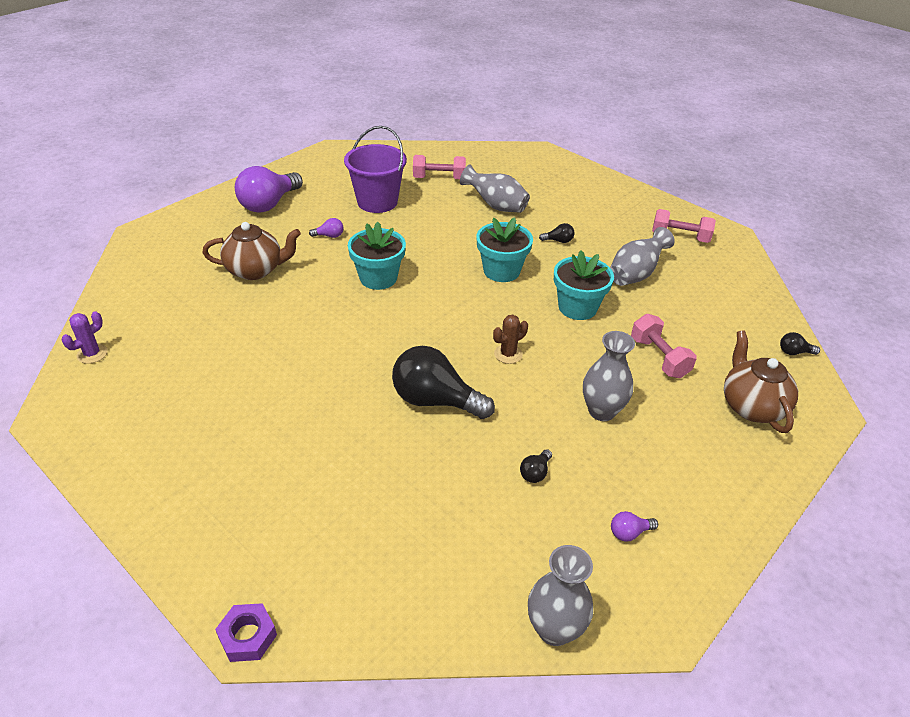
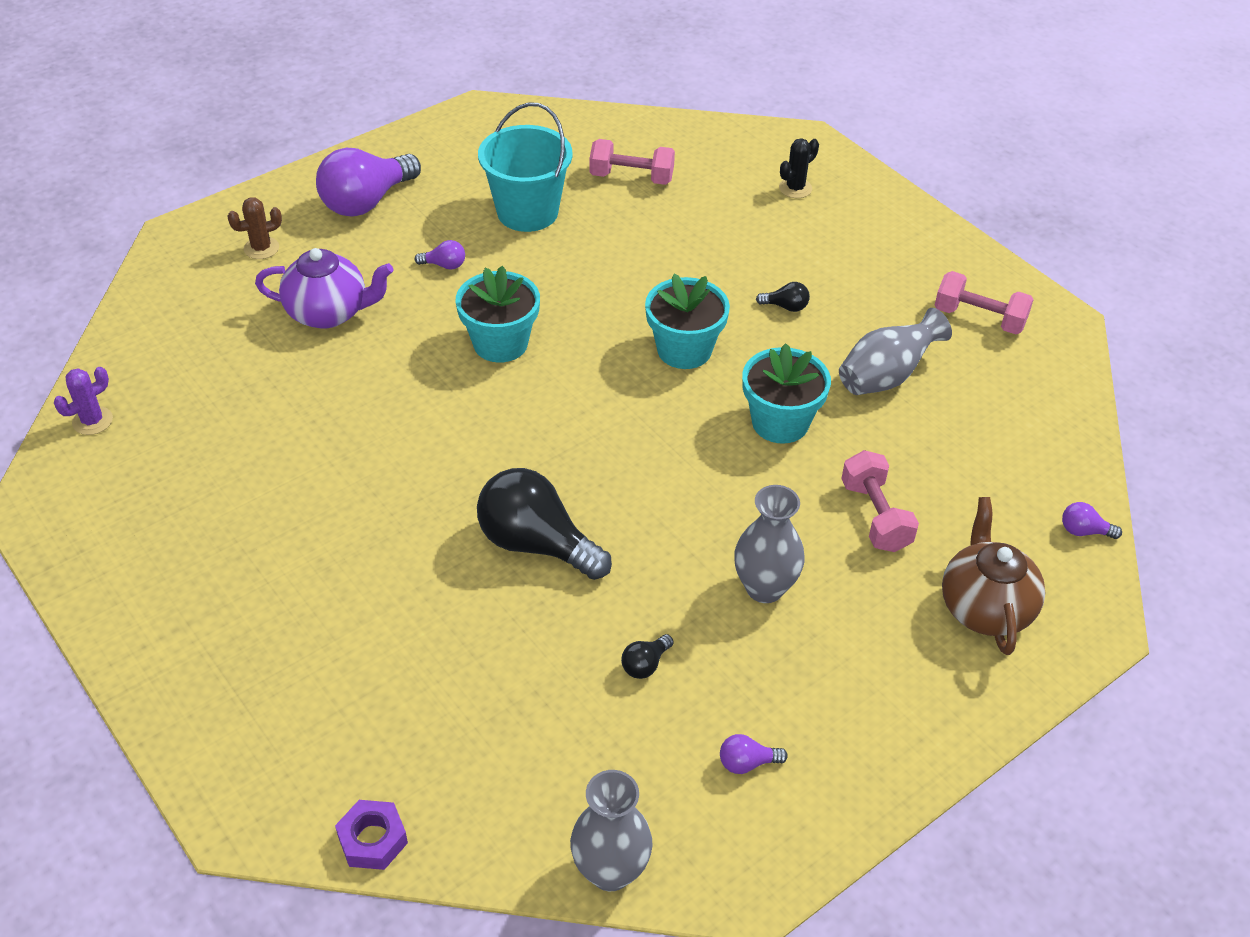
camera: 10 degrees right, 5 degrees up
brown teapot [203,222,301,280] -> purple teapot [255,248,393,329]
purple nut [215,603,277,662] -> purple nut moved to [335,800,408,870]
purple bucket [344,126,407,213] -> turquoise bucket [478,102,573,232]
grey vase [460,164,530,213] -> none
brown cactus [493,315,528,364] -> brown cactus moved to [227,197,282,259]
black light bulb [780,332,820,355] -> purple light bulb [1062,502,1122,539]
none -> black cactus [779,138,819,198]

